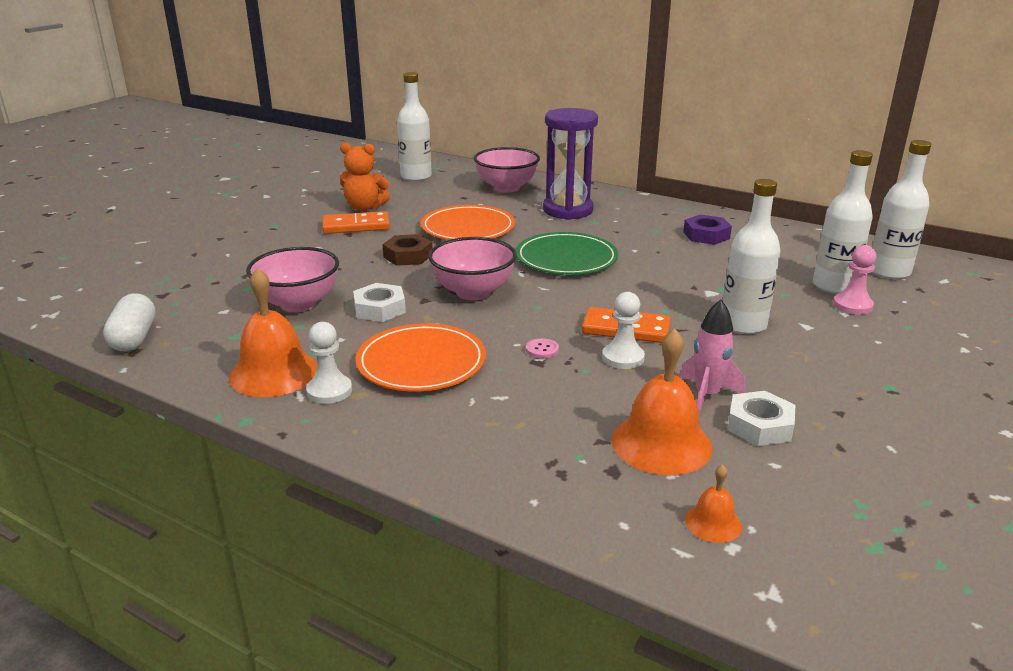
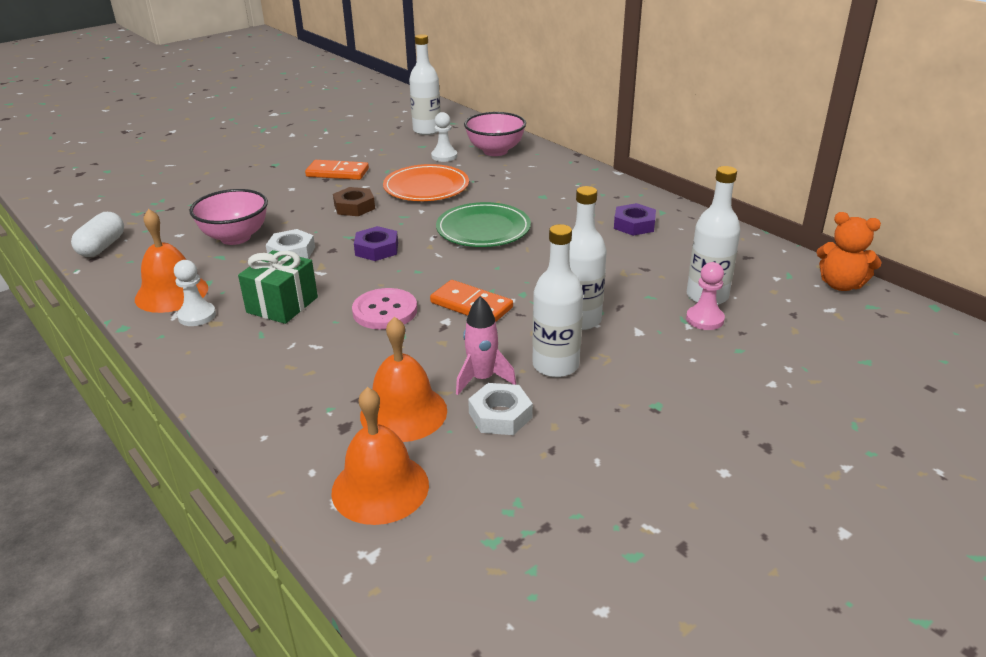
camera: 20 degrees right, 5 degrees up
orange teddy bear [340,143,390,211] -> orange teddy bear moved to [817,212,882,291]
orange plate [356,323,486,391] -> green gift [238,250,318,324]
pink bowl [428,237,517,300] -> purple nut [354,226,398,261]
pink button [526,338,559,358] -> pink button [352,288,417,330], size x2.20
purple hourglass [543,108,598,220] -> none
white pawn [602,292,645,369] -> white pawn moved to [431,112,457,162]
orange bell [685,464,742,543] -> orange bell [331,387,429,525], size x2.02
white bottle [872,140,931,279] -> white bottle moved to [532,224,583,377]

